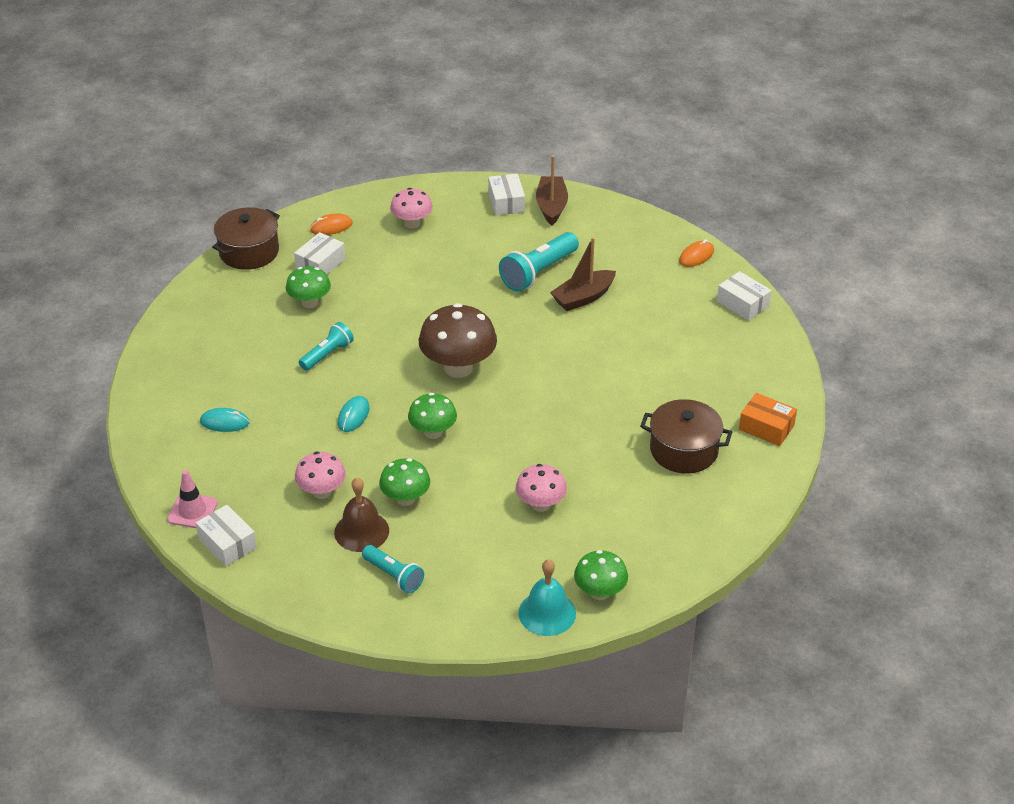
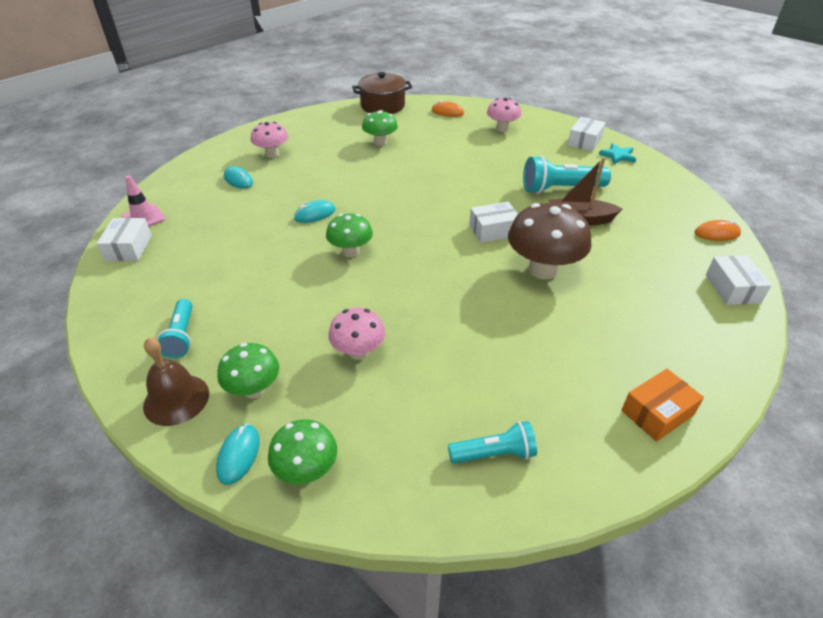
camera: 40 degrees right, 0 degrees up
white box [294,232,345,275] -> white box moved to [469,202,518,243]
pink mushroom [295,452,346,499] -> pink mushroom moved to [251,122,288,158]
turquoise flashlight [299,322,354,371] -> turquoise flashlight moved to [448,421,537,464]
brown bell [334,478,389,552] -> brown bell moved to [143,337,209,426]
green mushroom [379,458,430,506] -> green mushroom moved to [217,343,279,398]
brown mushroom [419,303,497,378] -> brown mushroom moved to [508,203,592,279]
turquoise bell [518,559,576,636] -> turquoise mouse [216,424,260,485]
brown boat [536,155,568,225] -> turquoise star [599,143,636,164]
brown pot [640,399,732,473] -> none
orange box [739,393,797,446] -> orange box turned 75 degrees clockwise [621,369,704,442]

